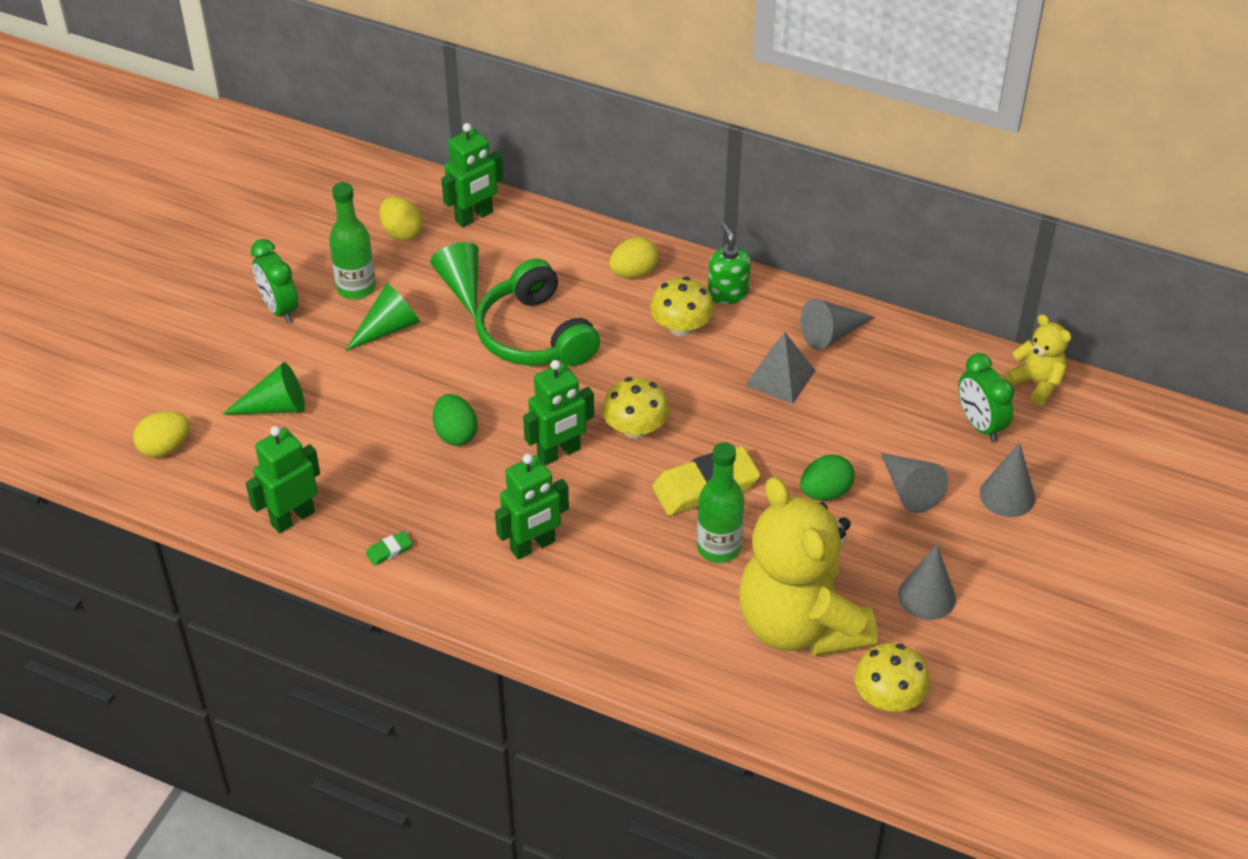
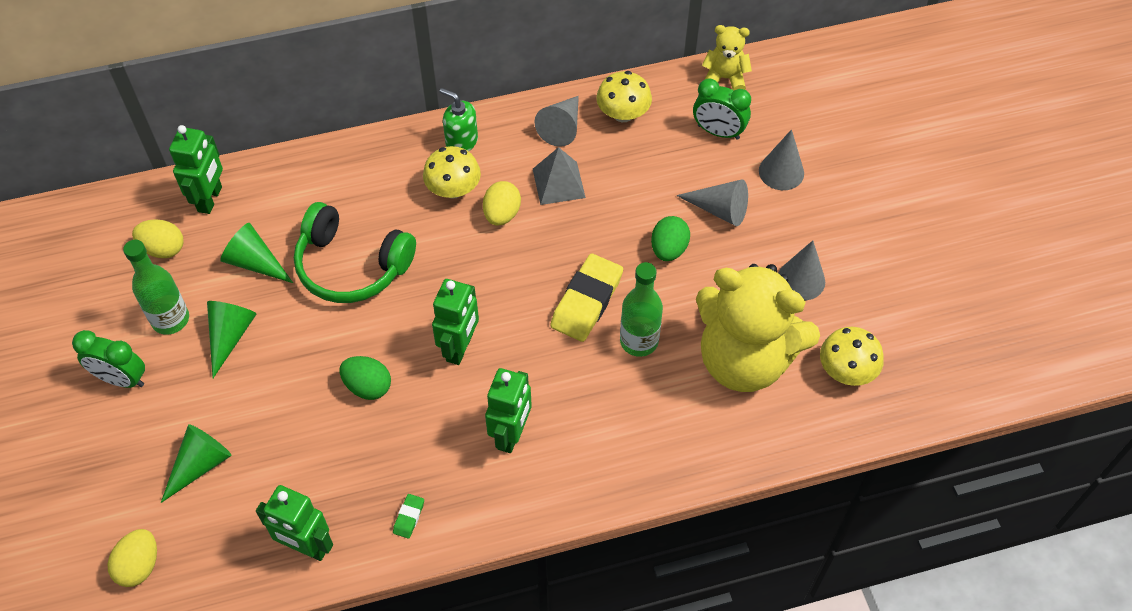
camera: 40 degrees left, 10 degrees up
green robot [246,426,320,533] -> green robot turned 75 degrees counterclockwise [256,485,333,561]
yellow mushroom [602,377,669,439] -> yellow mushroom moved to [596,71,652,122]
yellow egg [609,237,659,278] -> yellow egg moved to [483,181,521,226]

